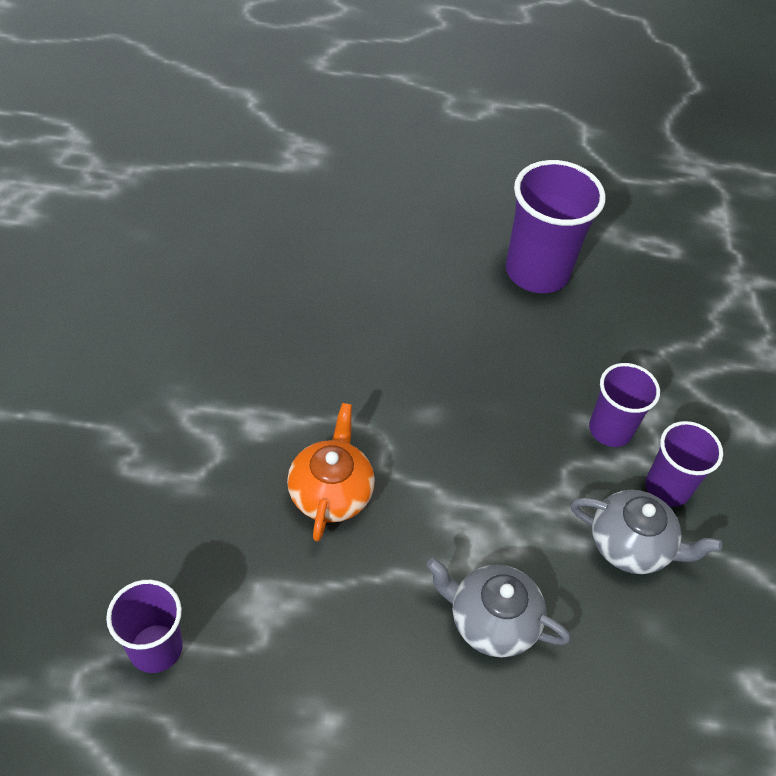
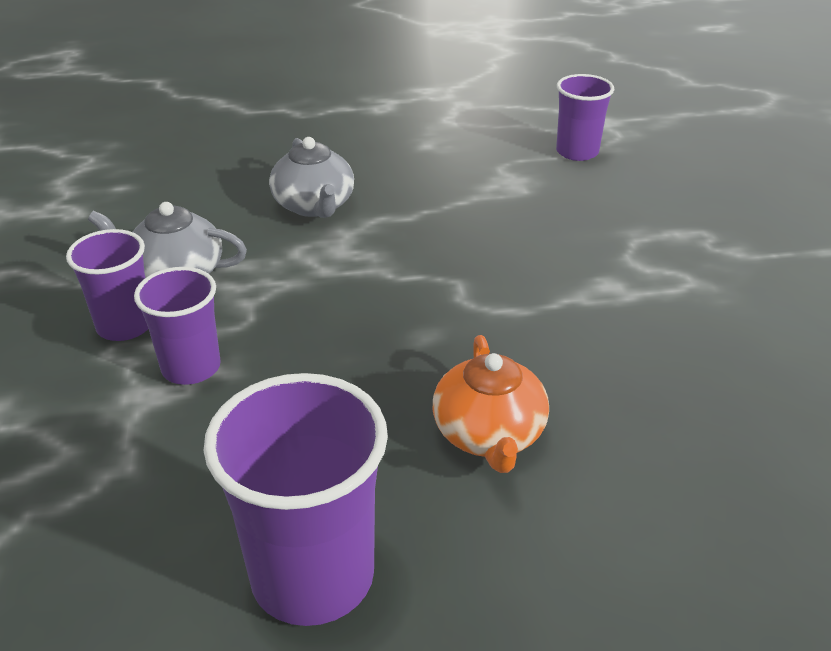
camera: 170 degrees right, 15 degrees down
orange teapot [287,403,375,542] -> orange teapot moved to [433,335,549,473]
grey teapot [426,558,571,658] -> grey teapot turned 60 degrees clockwise [269,137,354,218]

